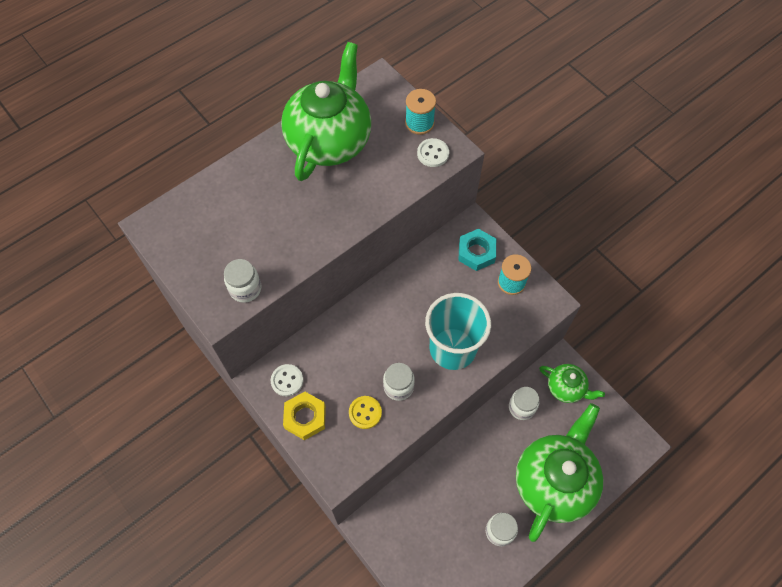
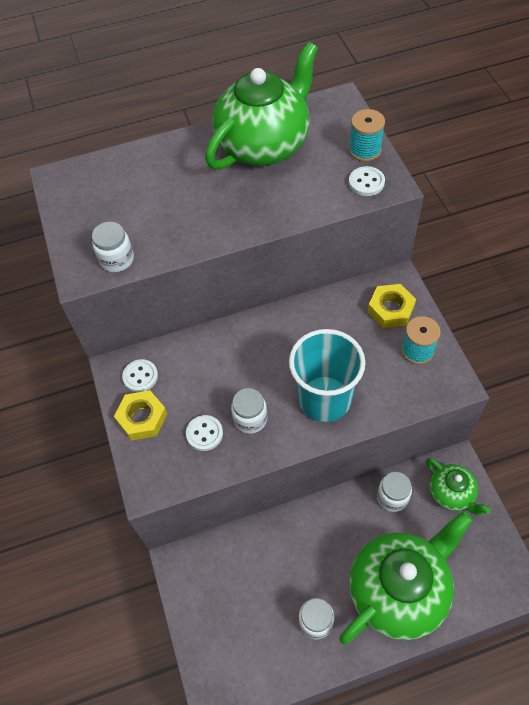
camera: 25 degrees right, 5 degrees down
yellow button [349,396,382,429] -> white button [186,415,223,451]
turquoise nut [458,229,496,271] -> yellow nut [368,284,416,328]

